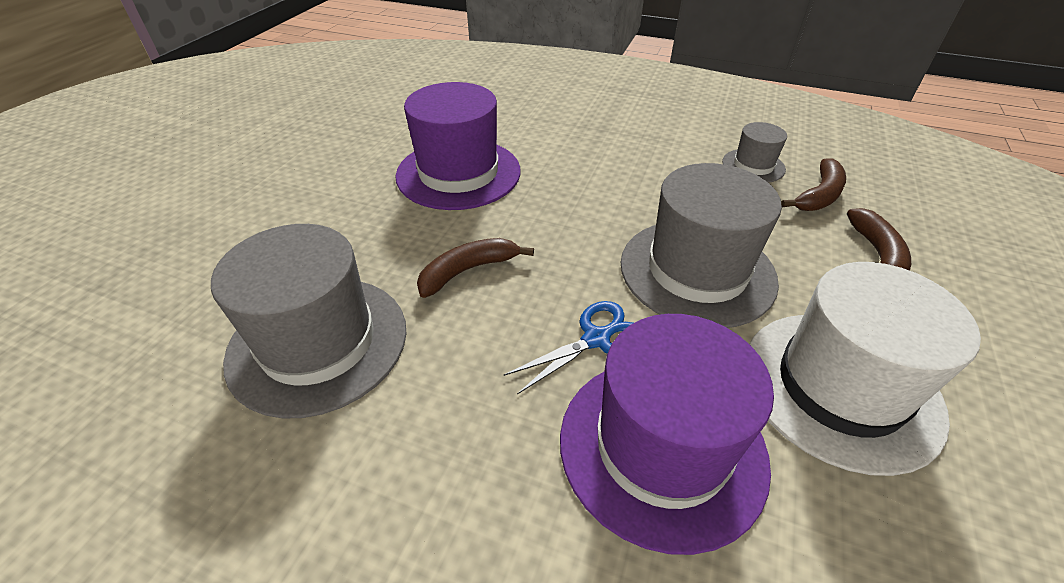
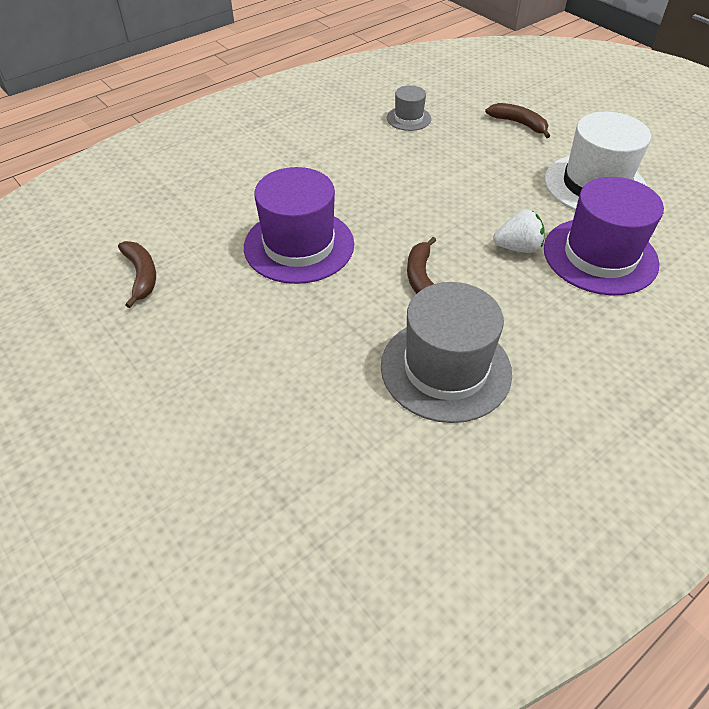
camera: 60 degrees left, 5 degrees up
blue scissors [504,301,633,395] -> white strawberry [493,210,544,253]
grey hat [621,163,782,328] -> none
brown banana [781,158,846,211] -> brown banana moved to [118,241,156,308]

